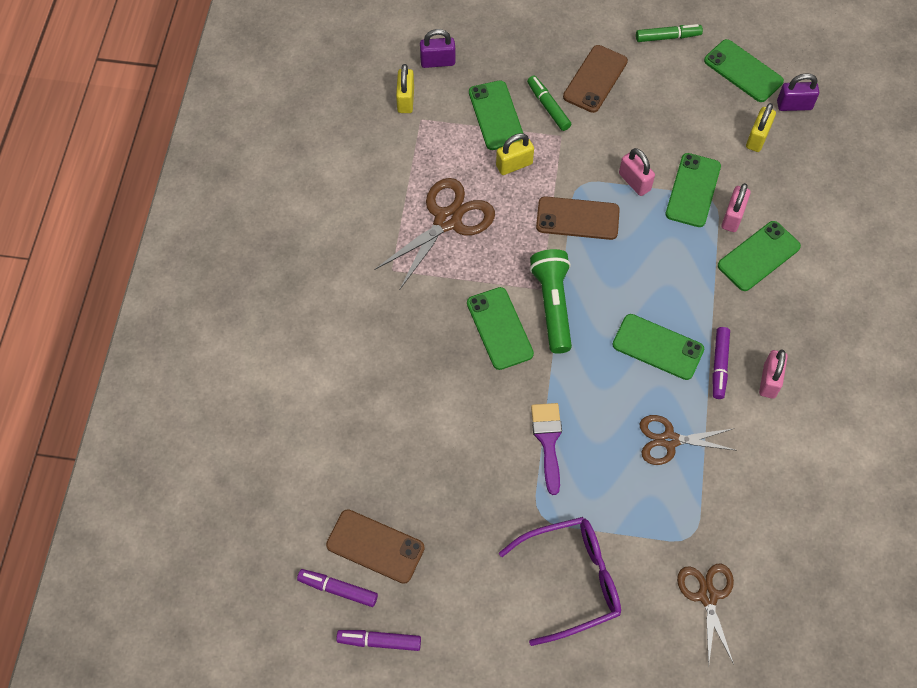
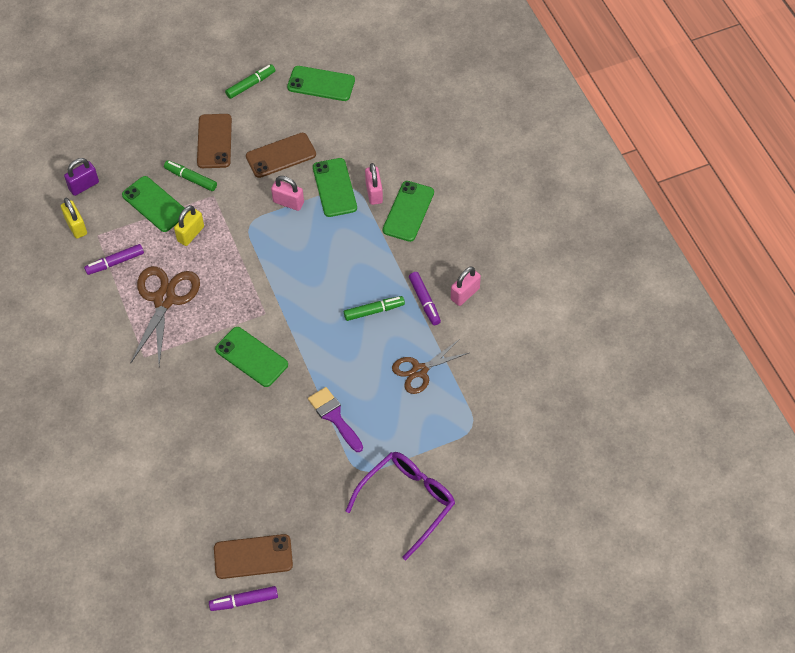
camera: 30 degrees left, 5 degrees down
purple marker [336,630,421,651] -> purple marker moved to [84,244,144,275]
green flashlight [530,249,572,354] -> none
brown phone [536,196,620,240] -> brown phone moved to [246,133,316,178]
green phone [612,314,704,380] -> green marker [344,296,405,321]
brown scissors [677,564,734,664] -> none
yellow padlock [746,103,776,152] -> none
pink padlock [759,349,788,399] -> pink padlock turned 60 degrees clockwise [451,266,481,306]
purple padlock [777,73,819,111] -> none

